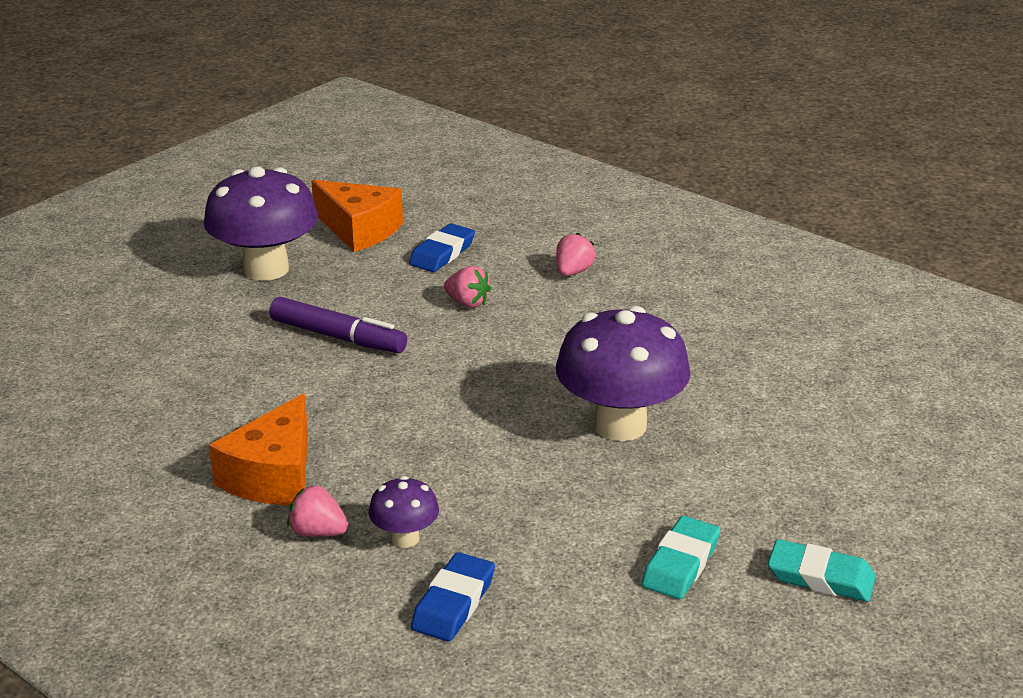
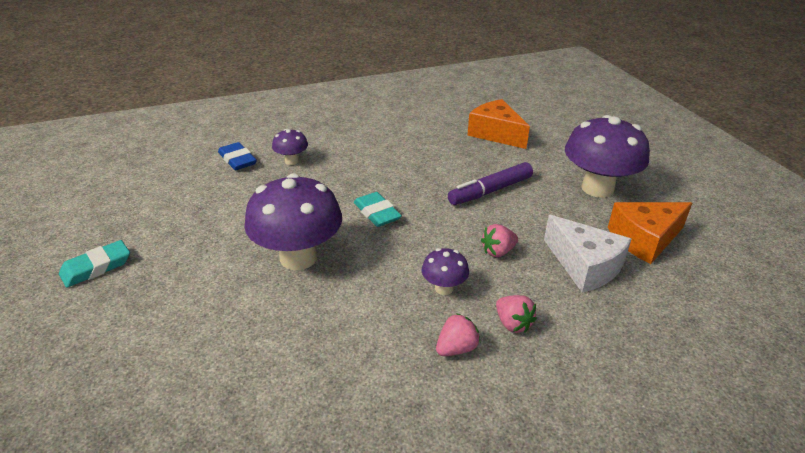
camera: 120 degrees right, 5 degrees up
orange cheese [209,393,308,505] -> orange cheese moved to [467,99,530,149]
pink strawberry [287,485,349,537] -> pink strawberry moved to [436,313,480,356]
blue eraser [409,223,475,272] -> white cheese [544,215,631,293]
turquoise eraser [641,516,720,599] -> turquoise eraser moved to [354,192,402,227]
none -> purple mushroom [422,248,469,295]

